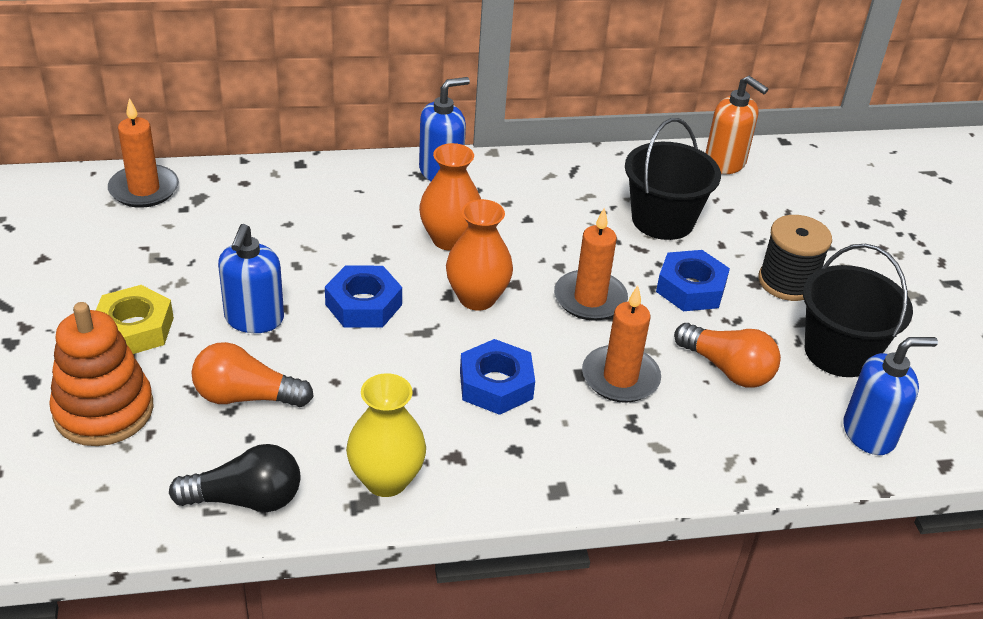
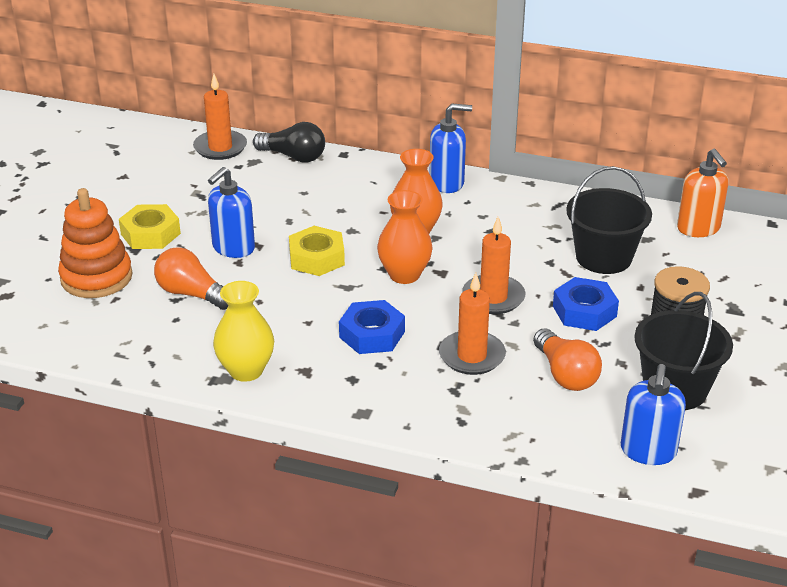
camera: 30 degrees right, 5 degrees down
black light bulb [169,444,301,512] -> black light bulb moved to [253,122,325,163]
blue nut [325,265,402,327] -> yellow nut [289,226,345,276]
blue soap dispenser [843,337,938,455] -> blue soap dispenser turned 90 degrees clockwise [621,364,686,465]

